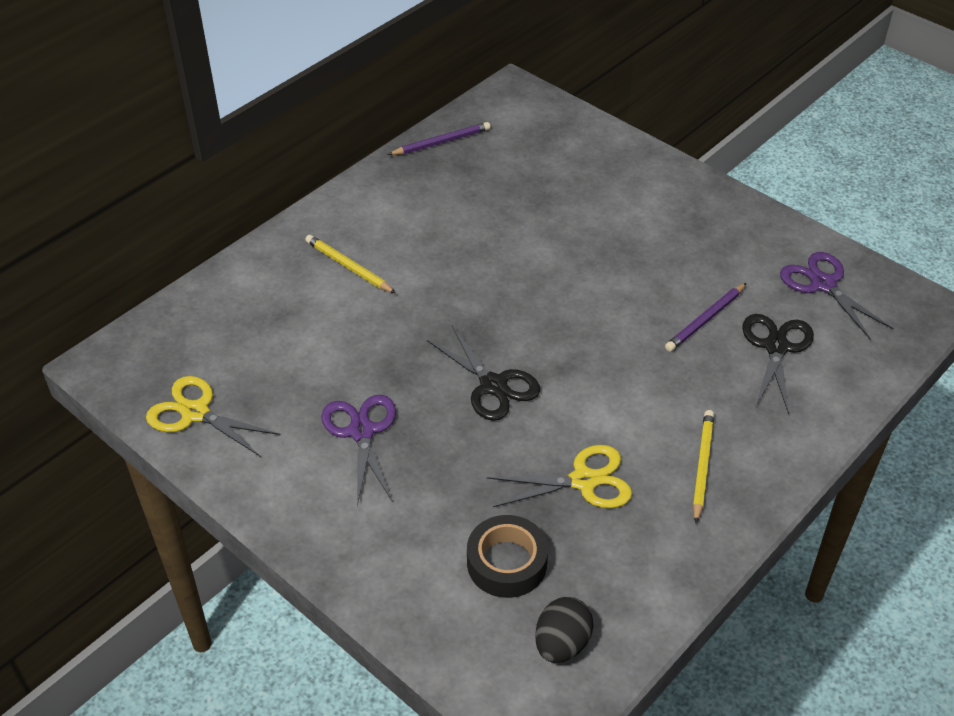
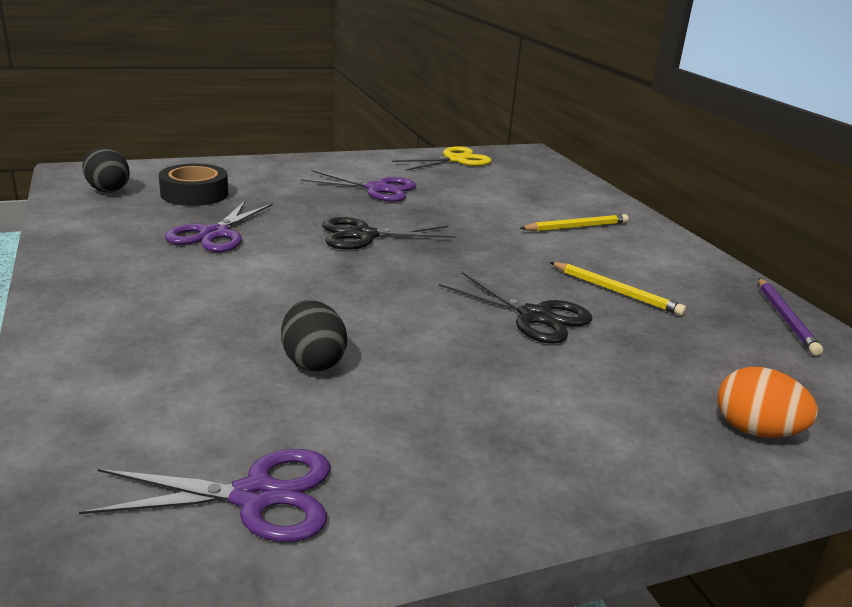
camera: 115 degrees right, 20 degrees down
yellow scissors [487,445,632,508] -> purple scissors [165,201,273,252]
purple pencil [665,283,746,352] -> black egg [281,300,347,372]
yellow pencil [693,410,714,523] -> yellow pencil moved to [550,262,686,316]
black scissors [742,314,814,414] -> black scissors moved to [439,272,592,344]
none -> orange egg [718,367,818,438]

